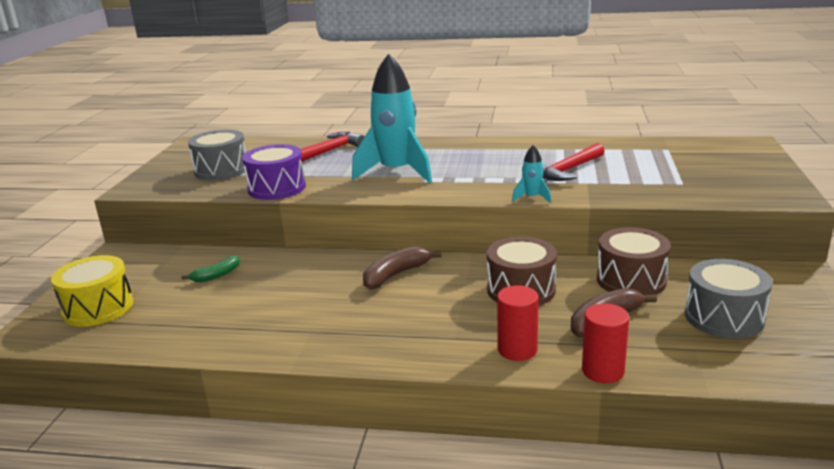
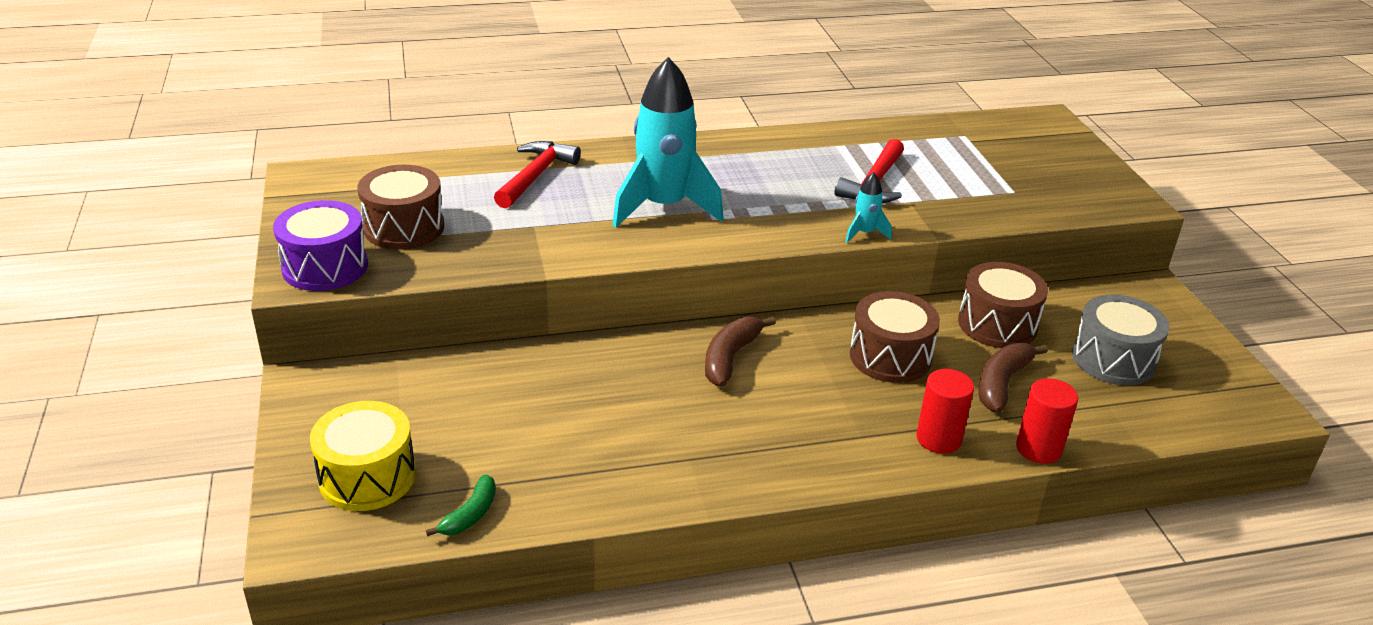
camera: 25 degrees left, 10 degrees up
green banana [181,255,240,282] -> green banana moved to [426,474,496,536]
grey drum [188,130,246,180] -> brown drum [357,165,444,250]
purple drum [242,144,306,200] -> purple drum moved to [273,200,368,291]

